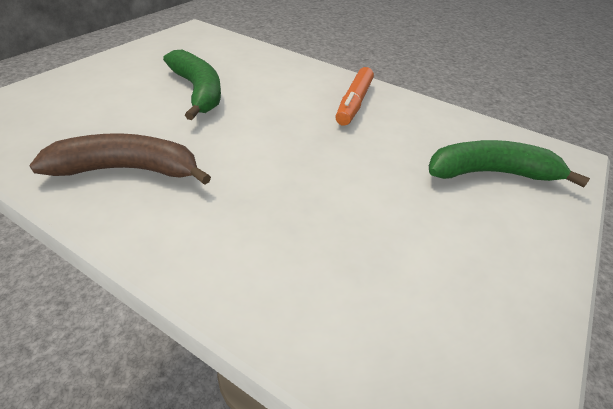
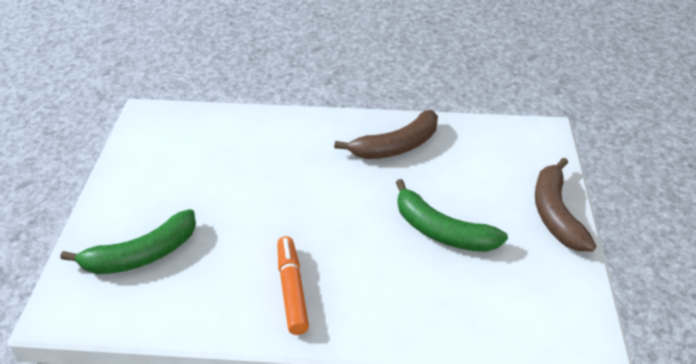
camera: 155 degrees right, 0 degrees up
none -> brown banana [535,158,596,251]

